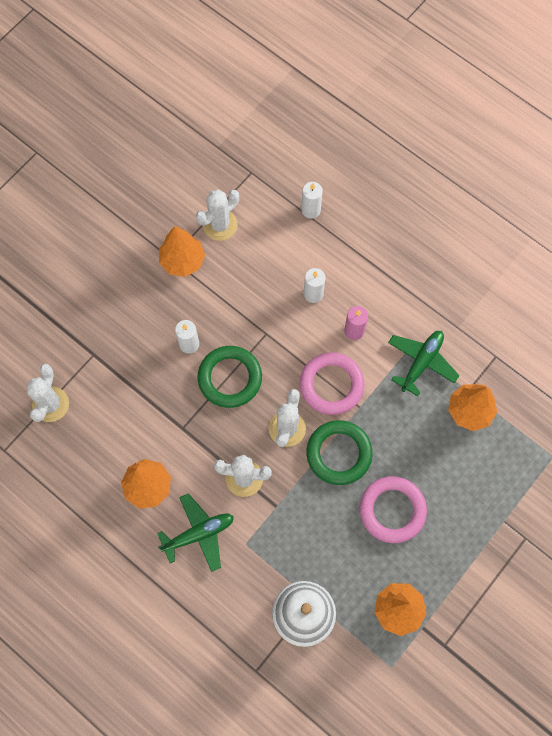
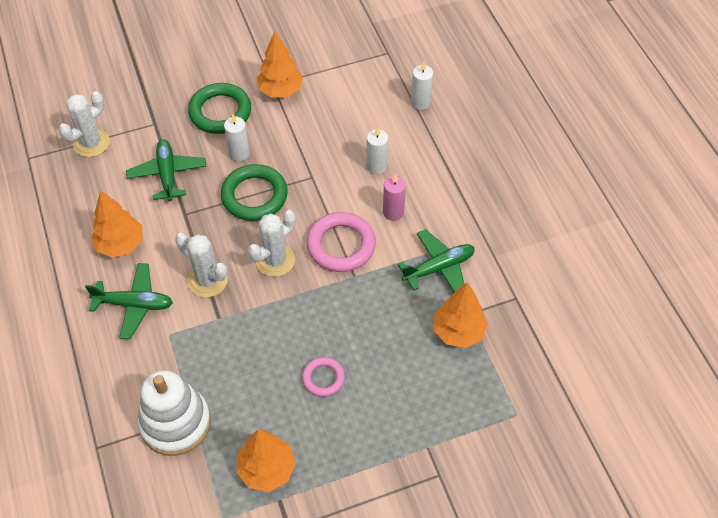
camera: 30 degrees right, 15 degrees down
white cactus [196,189,239,241] -> none
green ring [306,420,373,485] -> green ring moved to [188,83,251,134]
pink ring [360,476,427,543] -> pink ring [302,357,345,397], size x0.57
none -> green plane [126,139,206,202]

